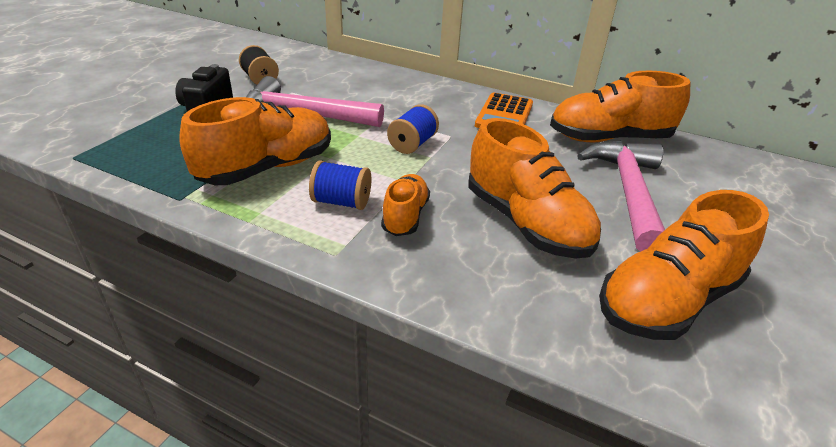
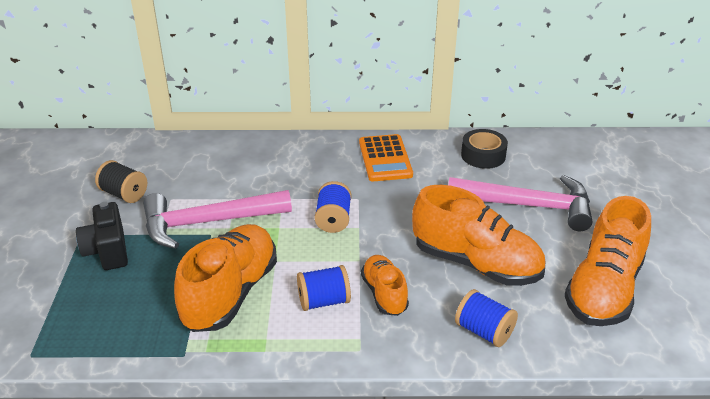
camera: 25 degrees left, 0 degrees up
orange shoe [550,70,690,142] -> black tape [461,129,508,169]
pink hammer [577,141,665,252] -> pink hammer turned 120 degrees clockwise [448,175,592,231]
none -> blue spool [455,289,518,347]

